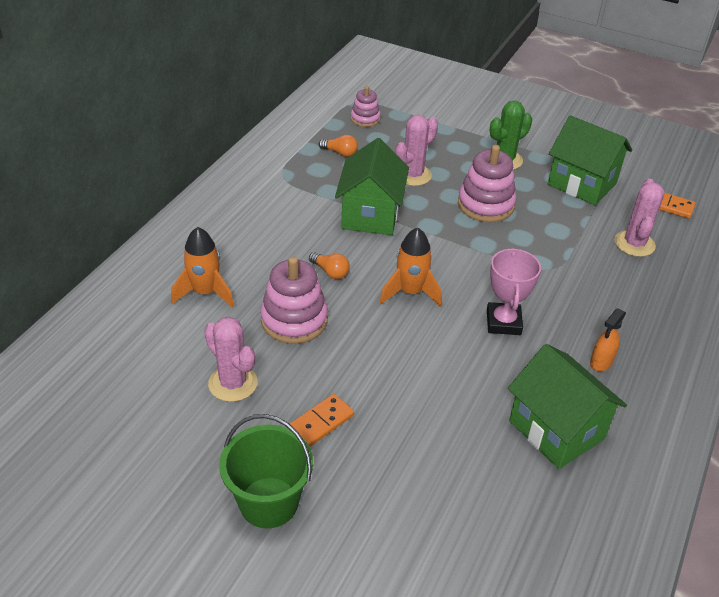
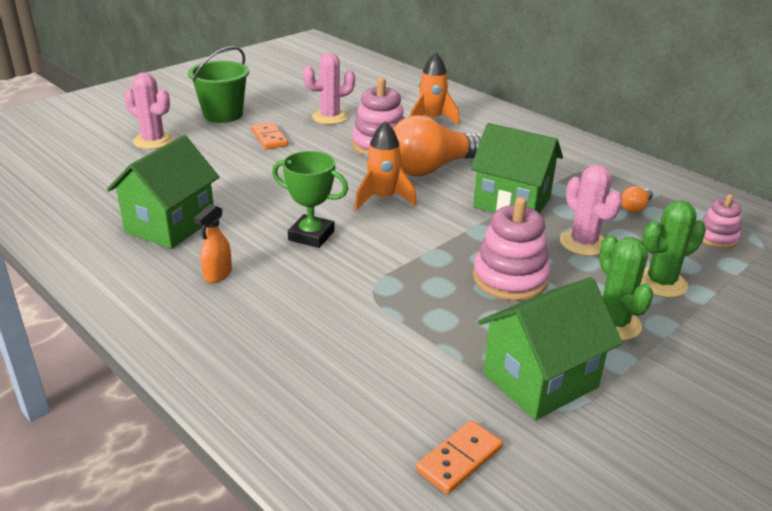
camera: 110 degrees right, 10 degrees down
orange light bulb [309,252,350,279] -> orange light bulb [393,115,482,176], size x2.44
pink trophy [487,247,541,335] -> green trophy [272,151,348,248]
green house [508,344,627,469] -> green house turned 45 degrees counterclockwise [107,135,219,249]
orange spray bottle [590,308,626,371] -> orange spray bottle turned 120 degrees counterclockwise [194,204,232,283]
pink cactus [614,179,665,257] -> pink cactus moved to [124,72,173,149]
none -> green cactus [640,201,706,297]

